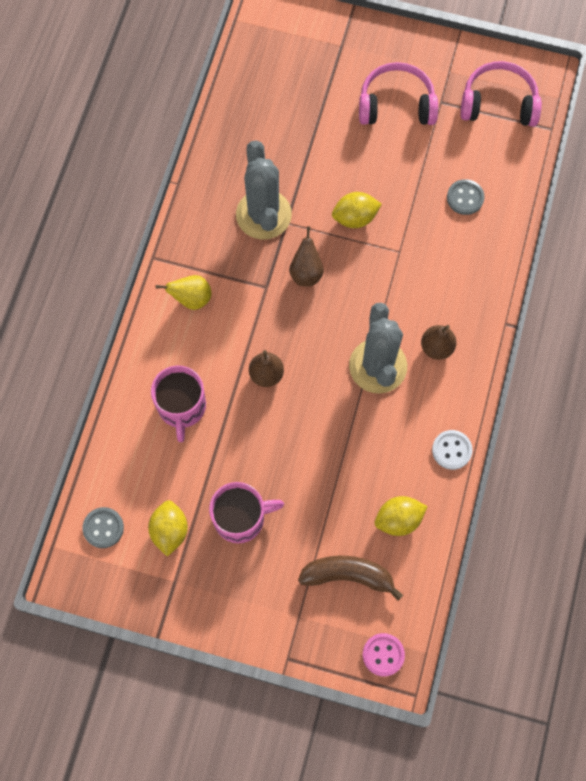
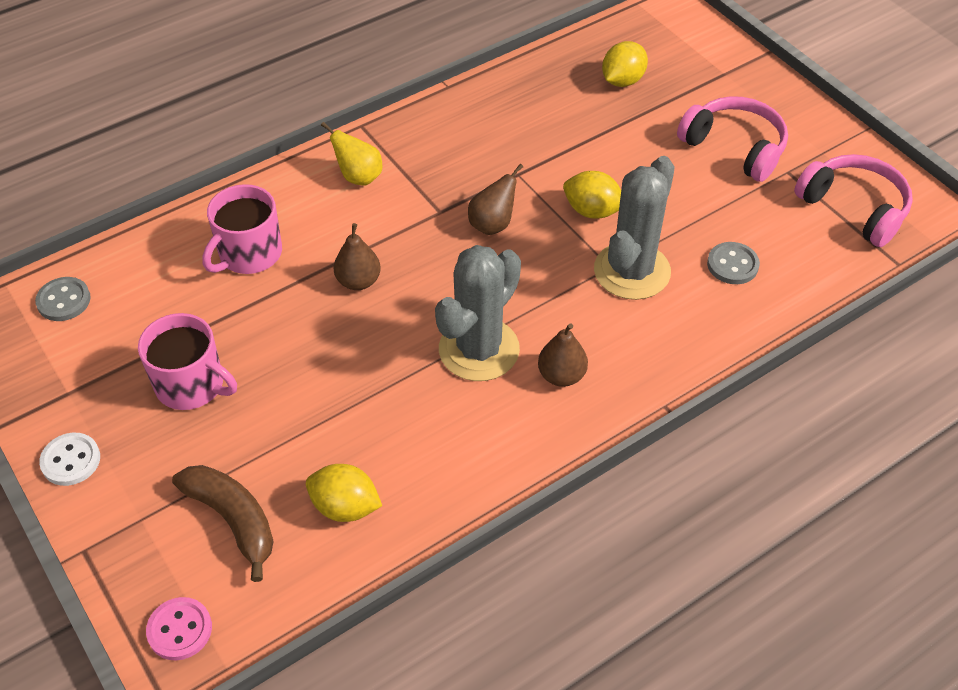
camera: 40 degrees right, 20 degrees down
yellow lemon [148,500,188,557] -> yellow lemon moved to [602,41,648,87]
grey cactus [236,140,292,240] -> grey cactus moved to [594,156,675,300]
white button [432,430,473,470] -> white button moved to [39,433,100,486]

